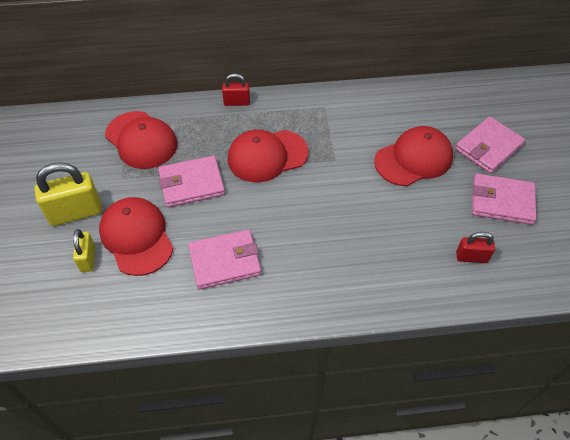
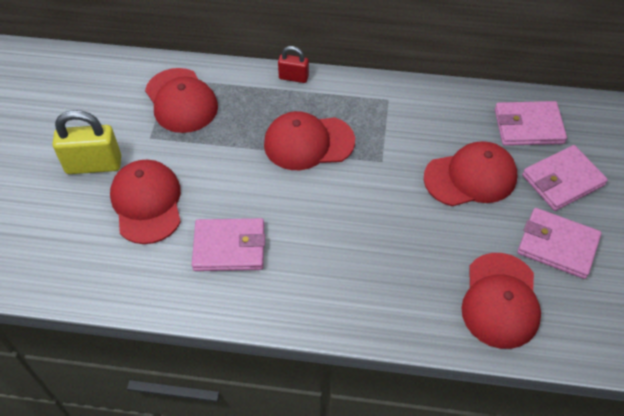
camera: 15 degrees right, 0 degrees up
yellow padlock [73,229,95,272] -> none
pink wallet [158,156,225,207] -> pink wallet moved to [495,101,567,146]
red padlock [456,232,495,263] -> red cap [461,253,541,349]

